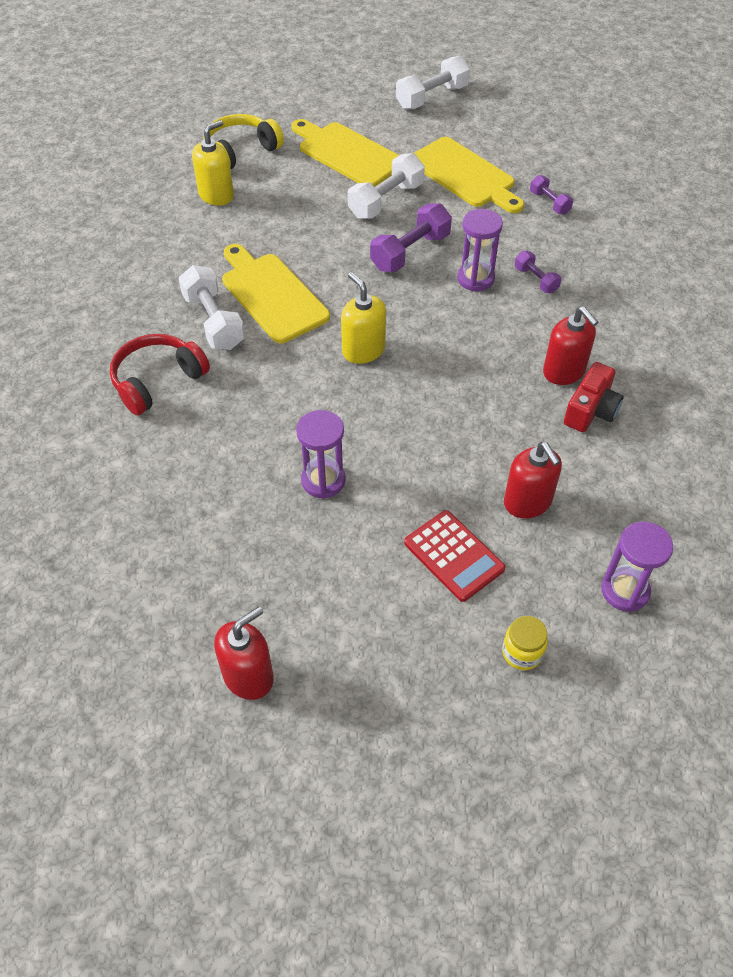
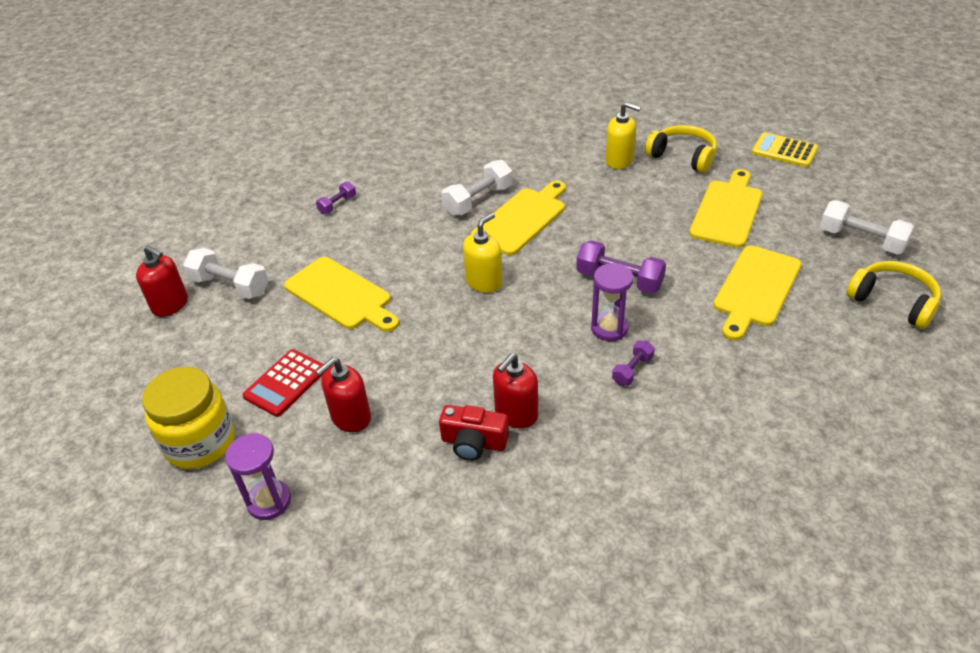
camera: 75 degrees right, 10 degrees down
red headphones [110,334,210,415] -> none
purple hourglass [296,410,346,499] -> yellow cutting board [284,257,399,332]
white dumbbell [348,153,425,219] -> white dumbbell moved to [183,248,268,299]
yellow jar [502,616,548,670] -> yellow jar [142,367,234,469], size x2.13
purple dumbbell [530,175,573,215] -> purple dumbbell moved to [316,181,356,214]
none -> yellow calculator [752,132,818,167]
none -> yellow headphones [846,261,941,329]

